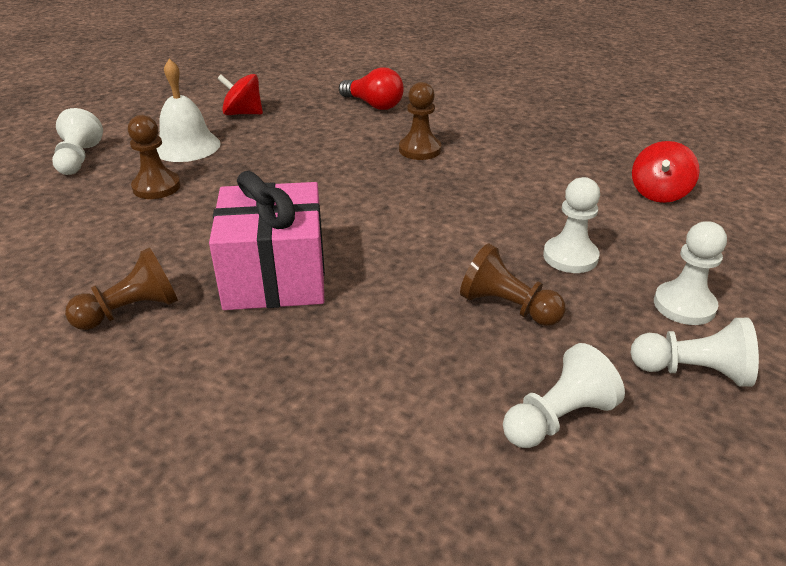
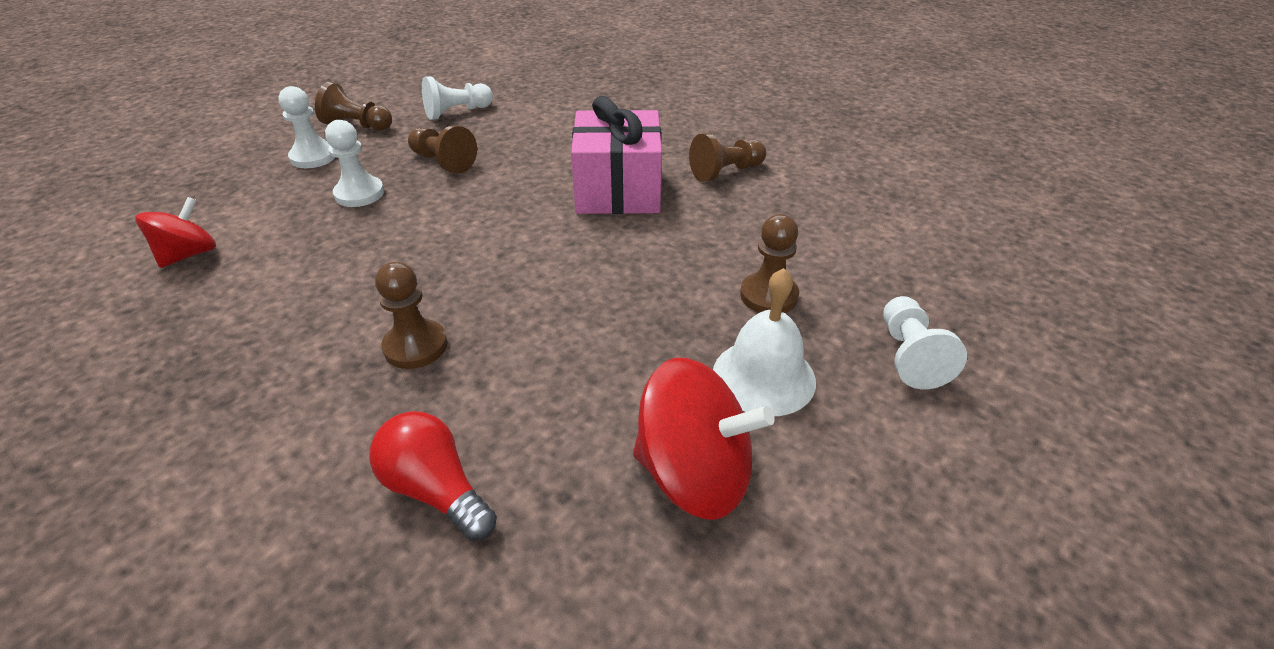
camera: 175 degrees left, 5 degrees up
red spinning top [217,74,263,115] -> red spinning top [633,358,775,520], size x1.58
white pawn [631,318,759,387] -> brown pawn [315,82,392,131]

